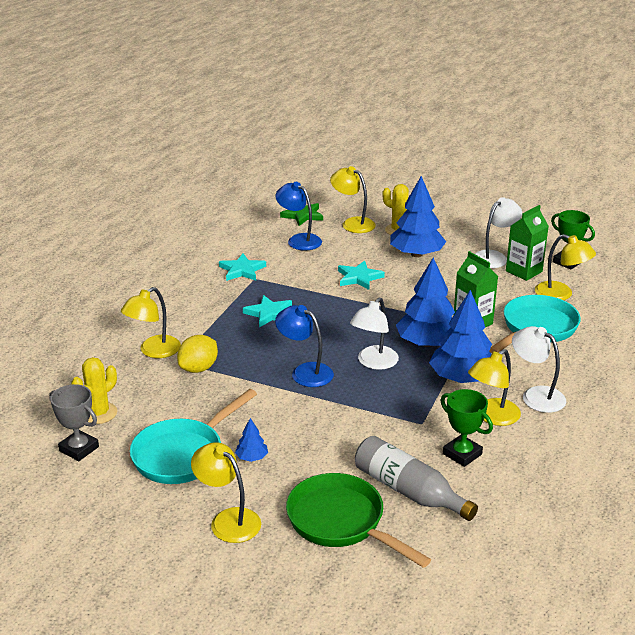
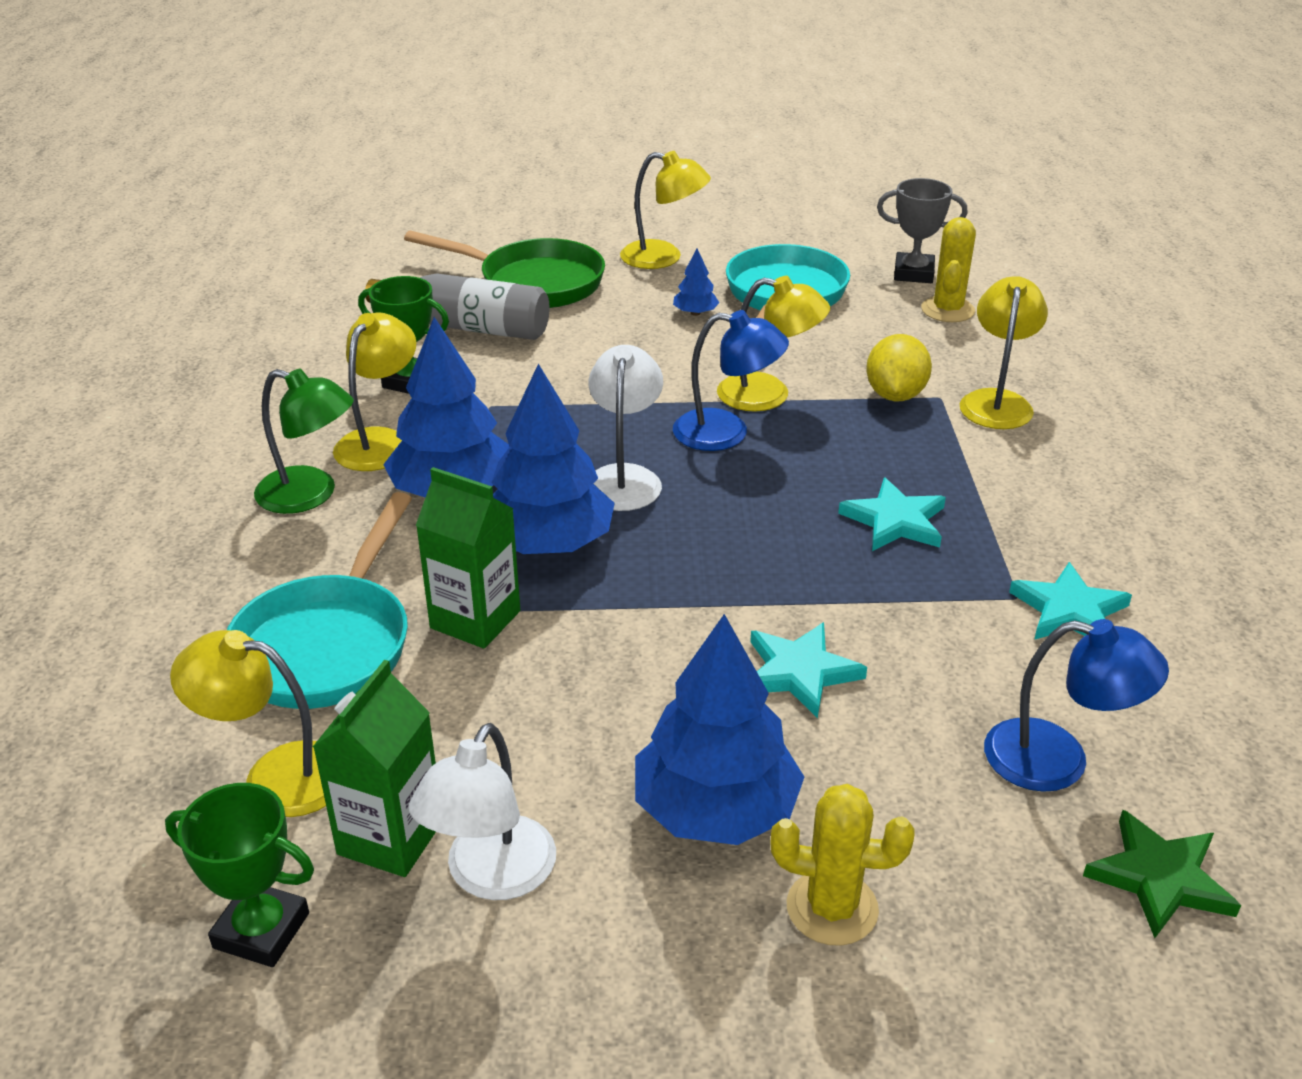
camera: 155 degrees right, 5 degrees up
yellow lamp [330,166,376,233] -> yellow lamp moved to [717,276,830,412]
white lamp [512,326,566,413] -> green lamp [254,368,354,514]

